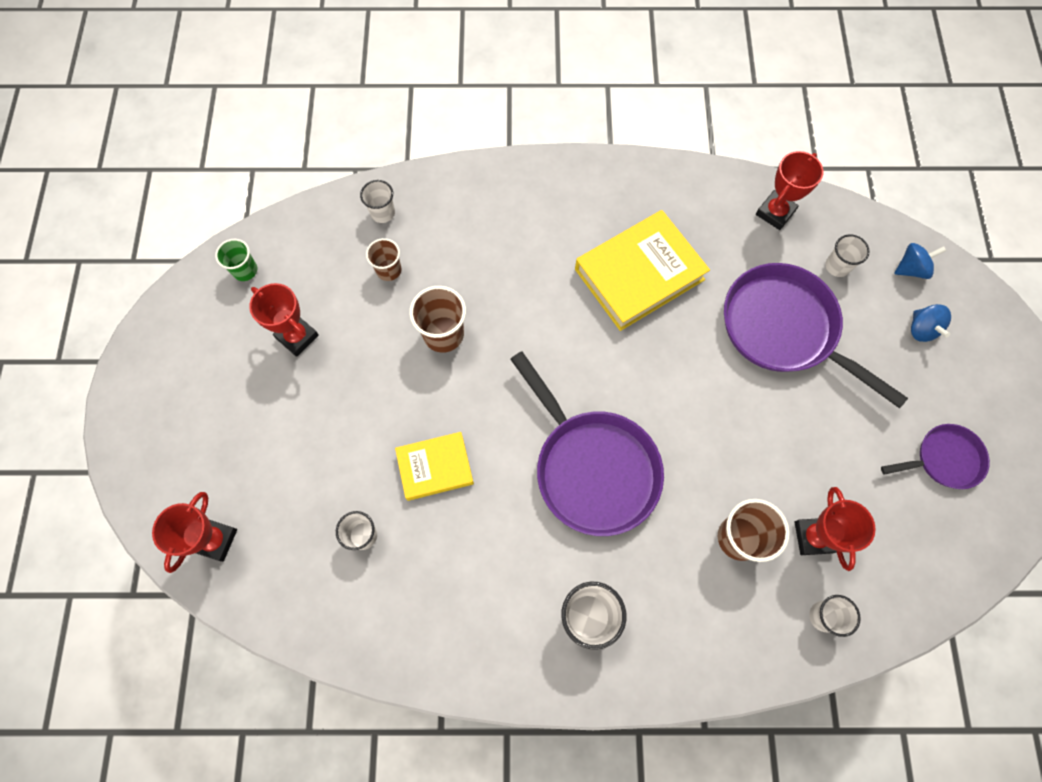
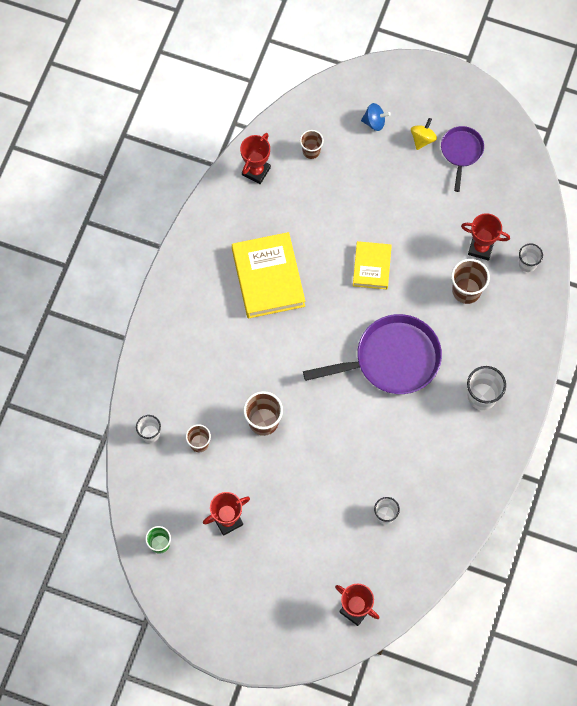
camera: 70 degrees left, 0 degrees up
yellow book [395,432,474,501] -> yellow book moved to [353,241,392,289]
purple pan [724,263,908,409] -> none
red trophy [756,151,823,230] -> red trophy turned 60 degrees clockwise [240,133,271,184]
white cup [825,234,870,277] -> brown cup [300,130,324,159]
blue spinning top [894,243,946,279] -> none
none -> yellow spinning top [411,118,437,150]

